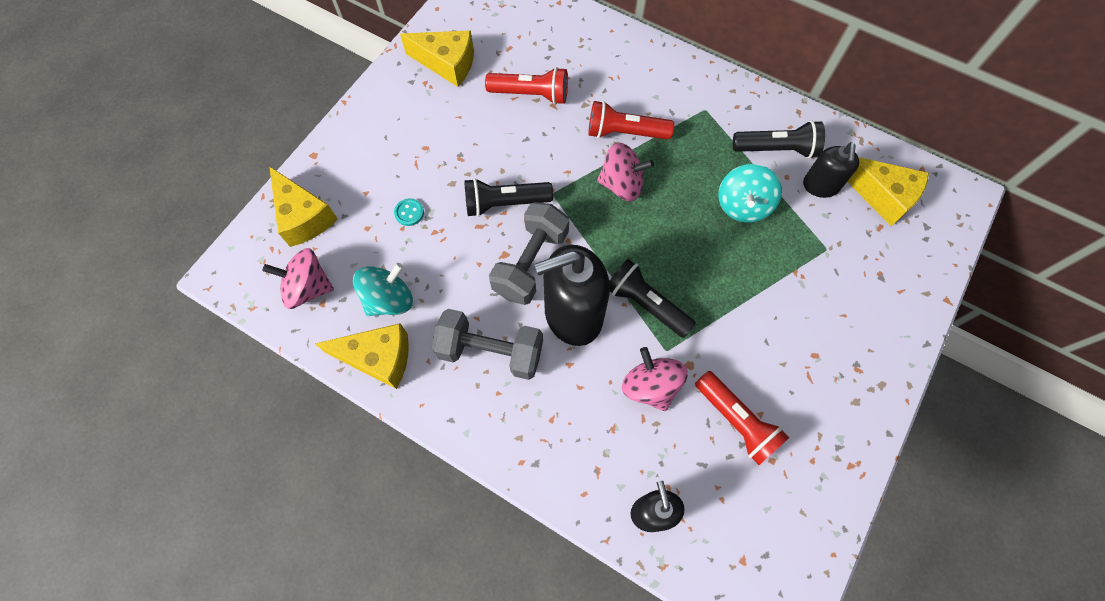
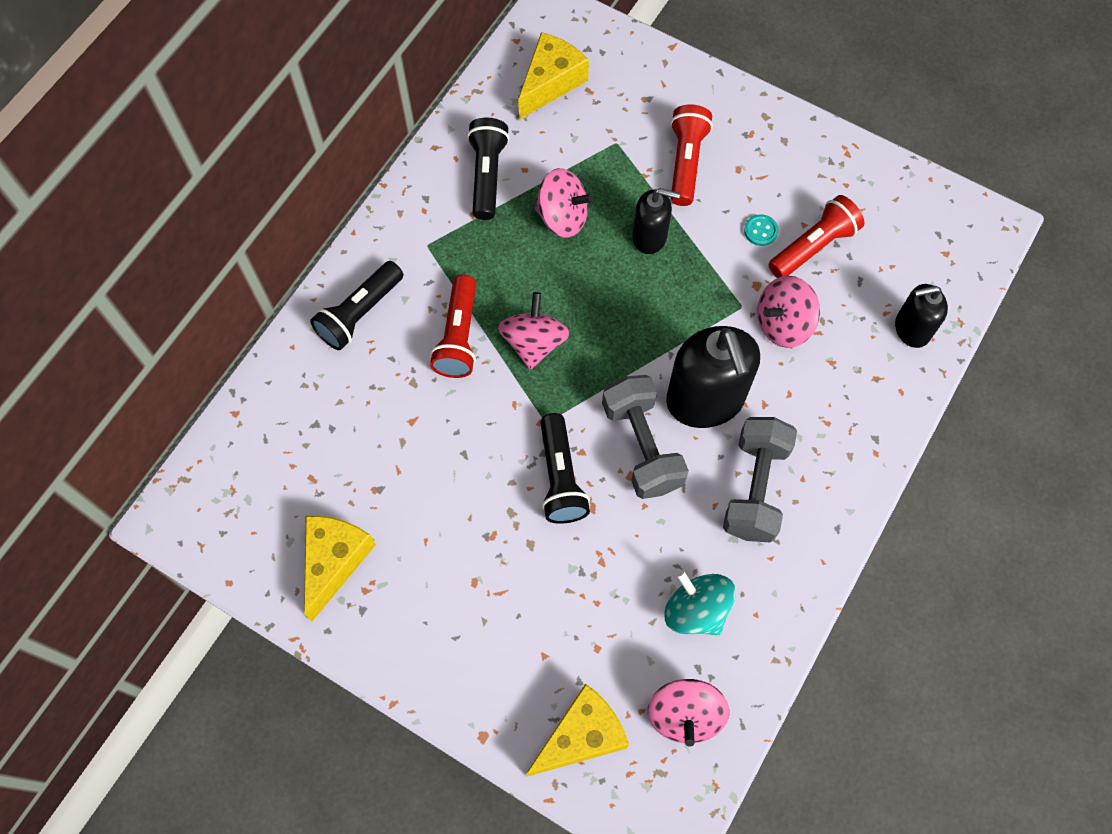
camera: 90 degrees left, 0 degrees up
yellow cheese [315,323,409,389] -> none
turquoise button [394,198,424,226] -> turquoise button moved to [744,214,778,246]
red flashlight [485,67,568,105] -> red flashlight moved to [670,104,713,206]
grey dumbbell [489,202,569,305] -> grey dumbbell turned 45 degrees clockwise [602,375,689,499]
black flashlight [609,259,696,338] -> black flashlight moved to [310,261,403,350]
turquoise spinning top [718,164,782,223] -> pink spinning top [535,168,594,238]
black soap dispenser [803,142,860,198] -> black soap dispenser moved to [632,188,680,254]

